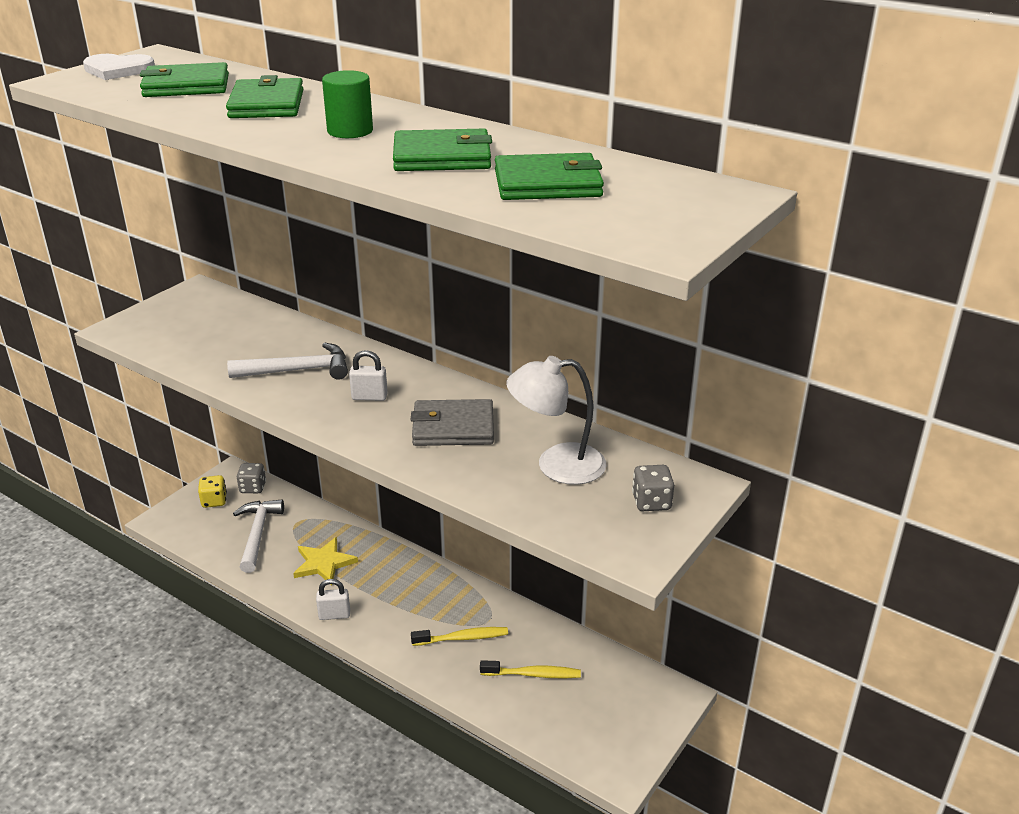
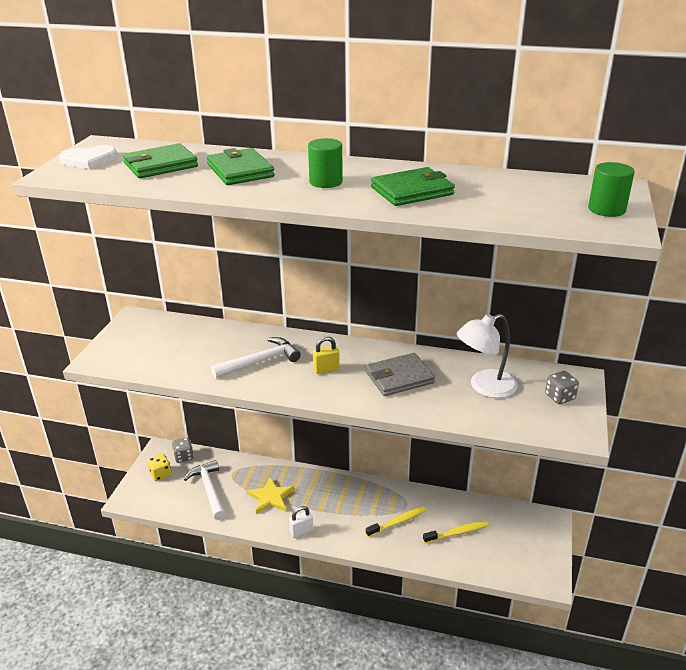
camera: 20 degrees left, 0 degrees up
white padlock [349,350,388,401] -> yellow padlock [313,337,340,374]
green wallet [495,153,604,200] -> none
none -> green cylinder [588,162,635,217]

